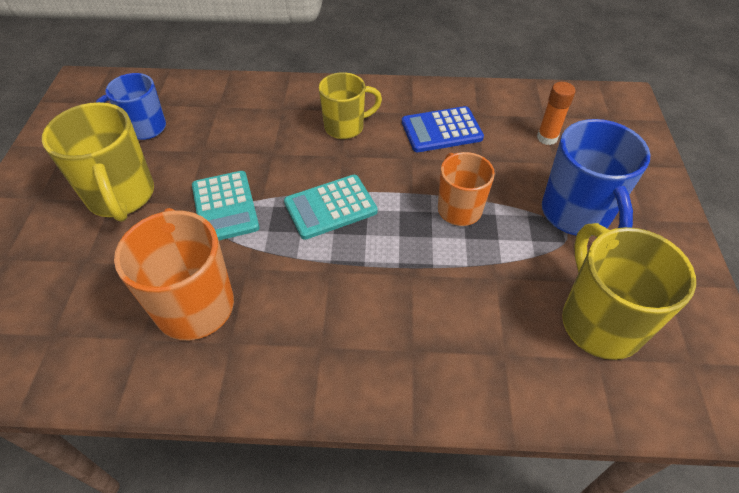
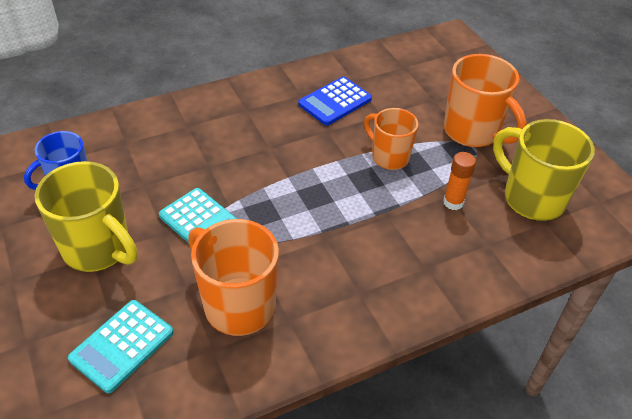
camera: 30 degrees left, 5 degrees down
turquoise calculator [284,175,378,240] -> turquoise calculator moved to [68,300,174,393]
yellow mug [319,72,382,139] -> none
orange glue stick [537,82,575,145] -> orange glue stick moved to [443,152,476,210]
blue mug [542,119,651,236] -> orange mug [444,54,527,147]

